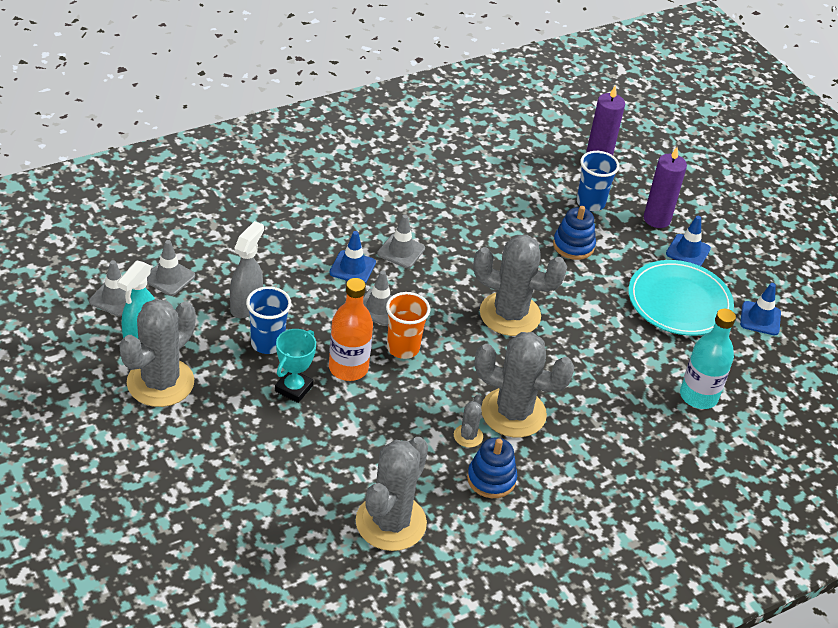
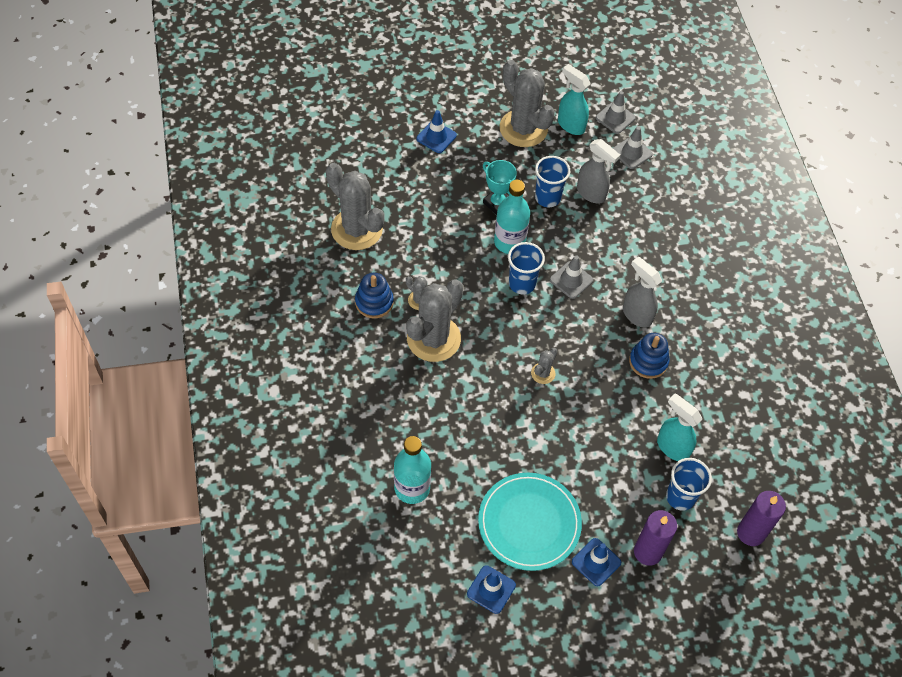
camera: 110 degrees right, 15 degrees up
blue traffic cone [329,231,376,284] -> blue traffic cone moved to [416,110,457,153]
orange bottle [329,278,373,381] -> turquoise bottle [494,180,530,254]
grey traffic cone [377,215,425,268] -> grey spray bottle [623,256,662,328]
orange cup [386,292,430,359] -> blue cup [508,242,545,295]
grey cactus [473,235,567,336] -> grey cactus [531,348,557,384], size x0.44
blue stacking toy [553,206,596,260] -> blue stacking toy moved to [629,333,670,379]
none -> turquoise spray bottle [657,394,702,461]

